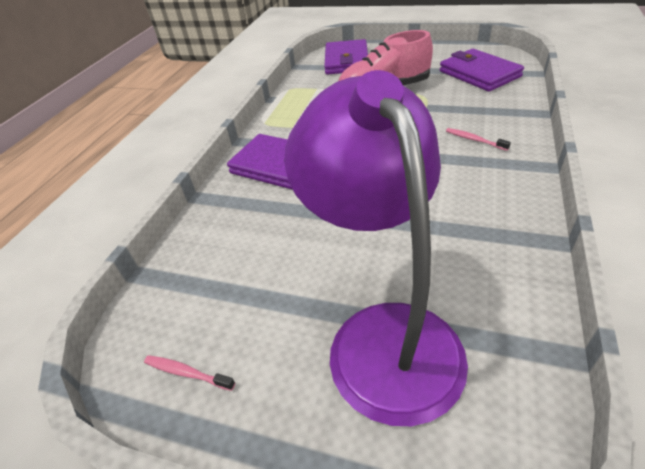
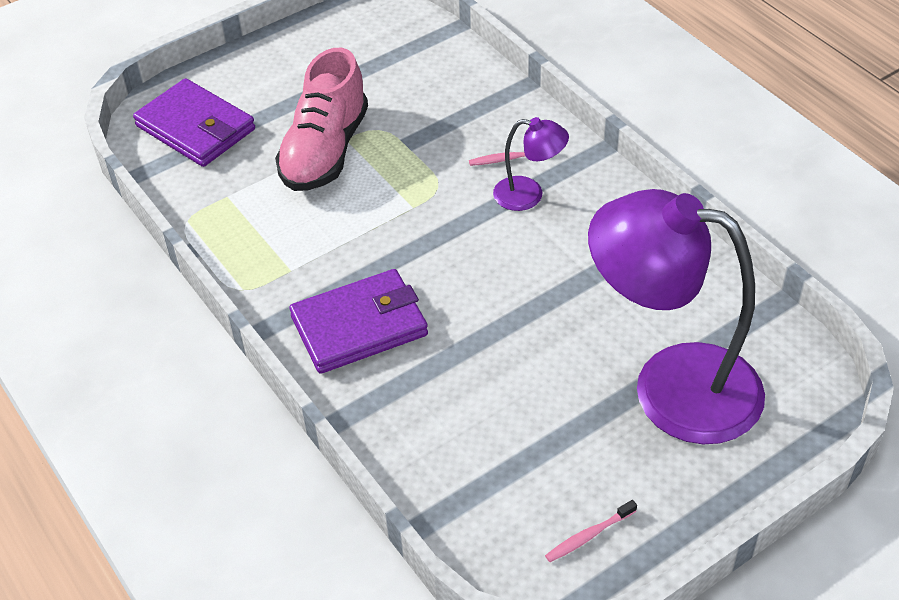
camera: 55 degrees left, 5 degrees up
purple wallet [440,49,524,92] -> none
none -> purple lamp [493,117,569,211]

